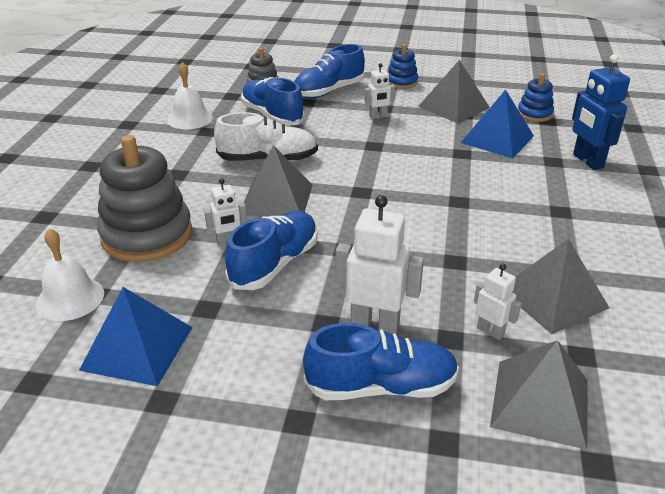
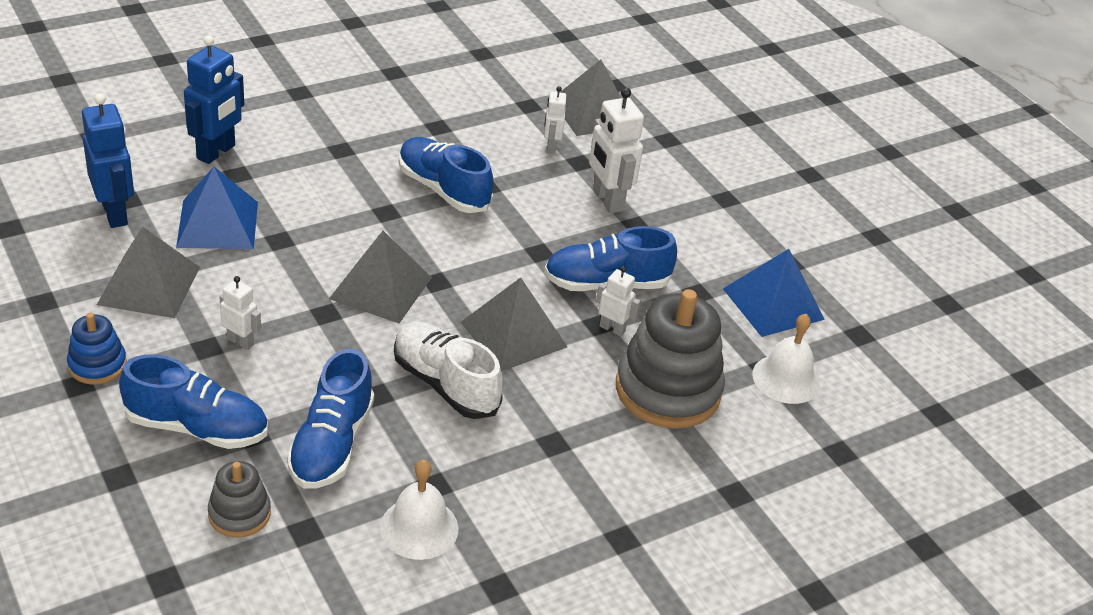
camera: 135 degrees left, 5 degrees up
blue shoe [303,323,459,400] -> blue shoe moved to [399,137,494,213]
grey pyramid [513,239,609,334] -> grey pyramid moved to [329,231,432,323]
blue stacking toy [518,73,554,122] -> blue robot [82,93,134,228]

